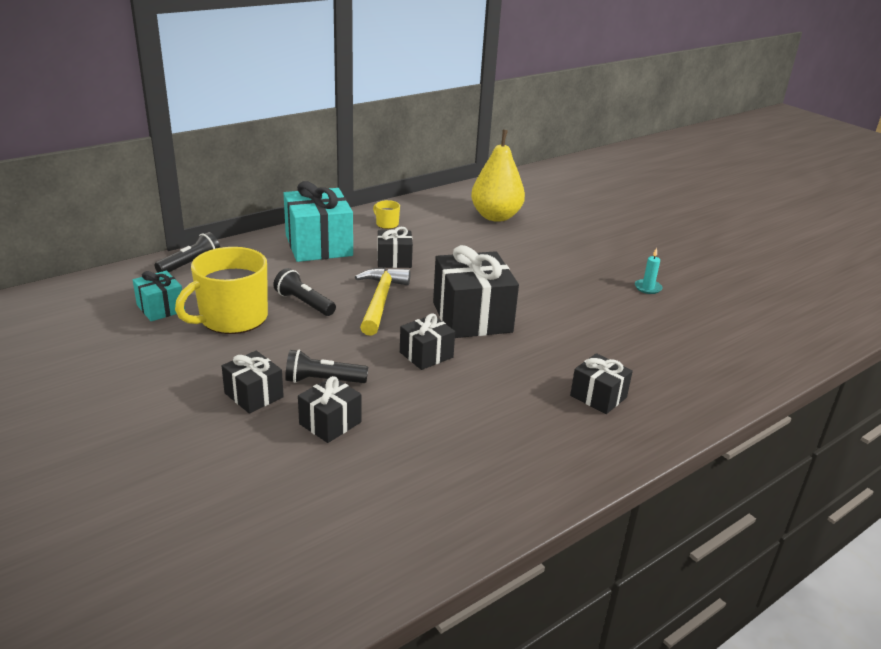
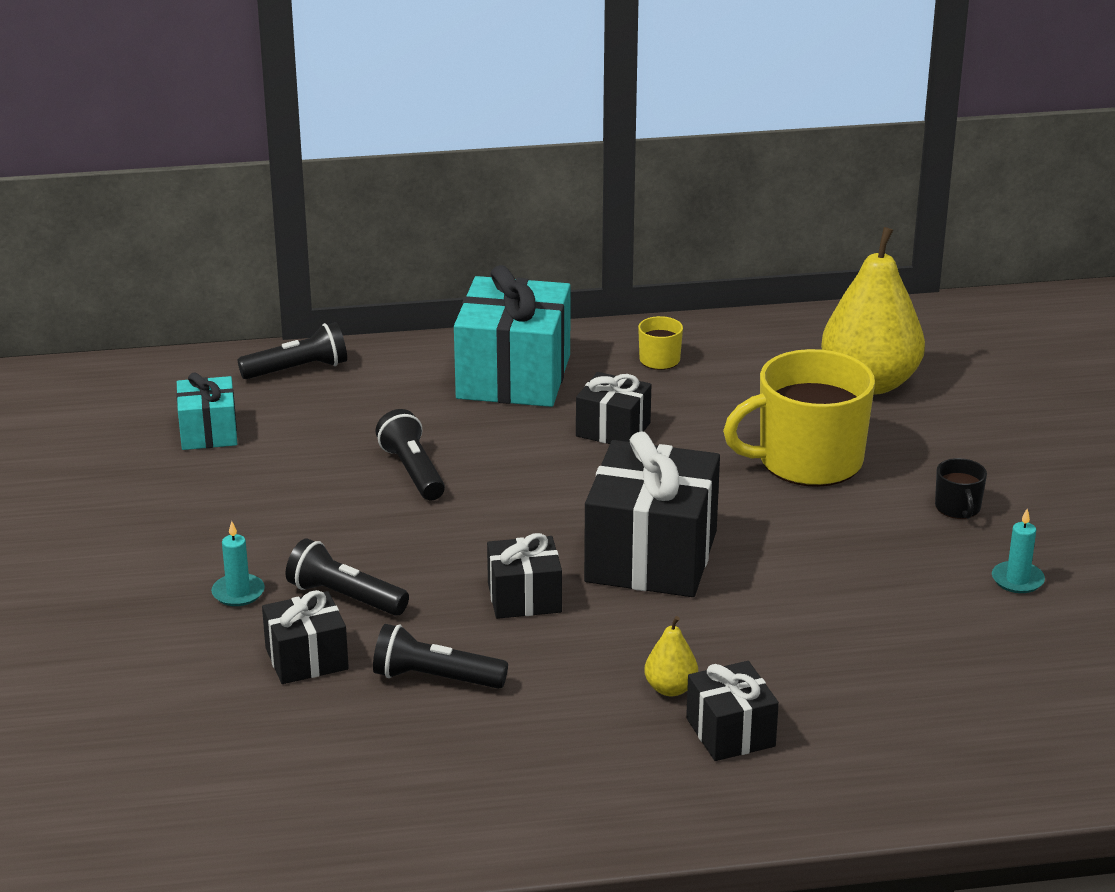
camera: 30 degrees right, 0 degrees up
yellow mug [175,247,268,334] -> yellow mug moved to [723,349,875,487]
black gift [222,351,284,414] -> turquoise candle [211,521,265,606]
yellow hammer [355,267,411,336] -> none
none -> black flashlight [373,624,508,689]
none -> yellow pear [644,616,698,696]
none -> black mug [935,458,987,519]

